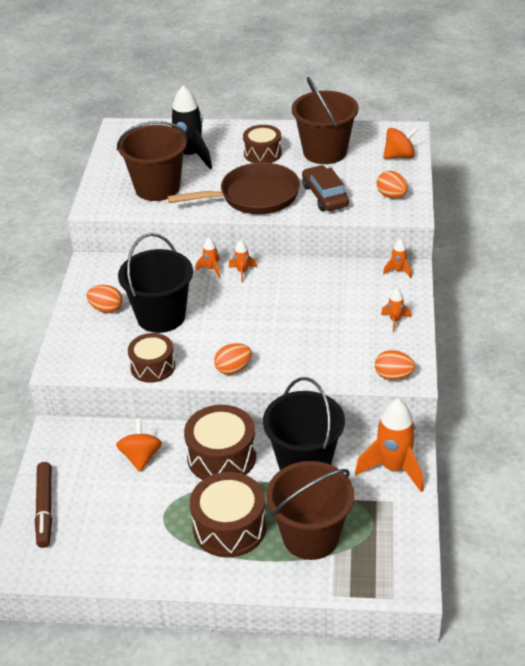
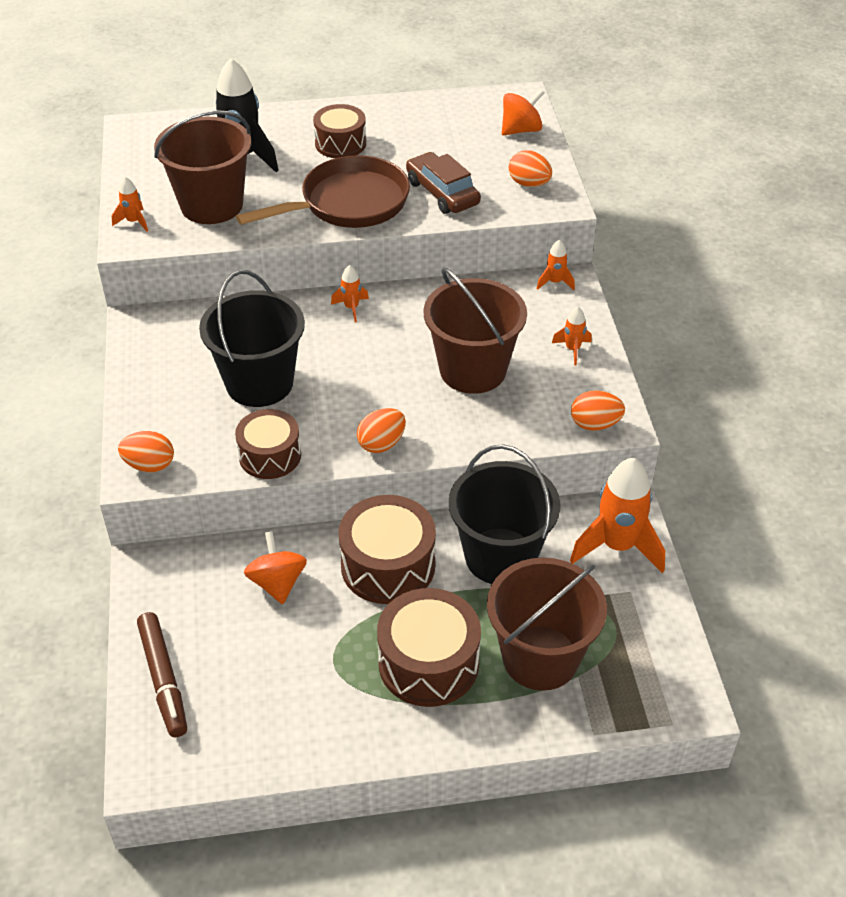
camera: 15 degrees left, 5 degrees up
orange egg [86,285,123,313] -> orange egg moved to [118,431,174,473]
orange rocket [195,237,220,278] -> orange rocket moved to [112,177,148,232]
brown bucket [292,77,359,164] -> brown bucket moved to [424,268,527,394]

